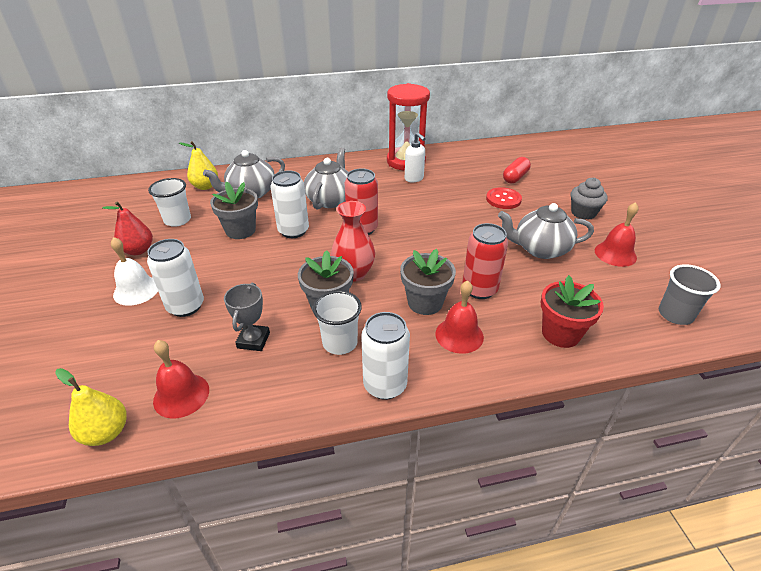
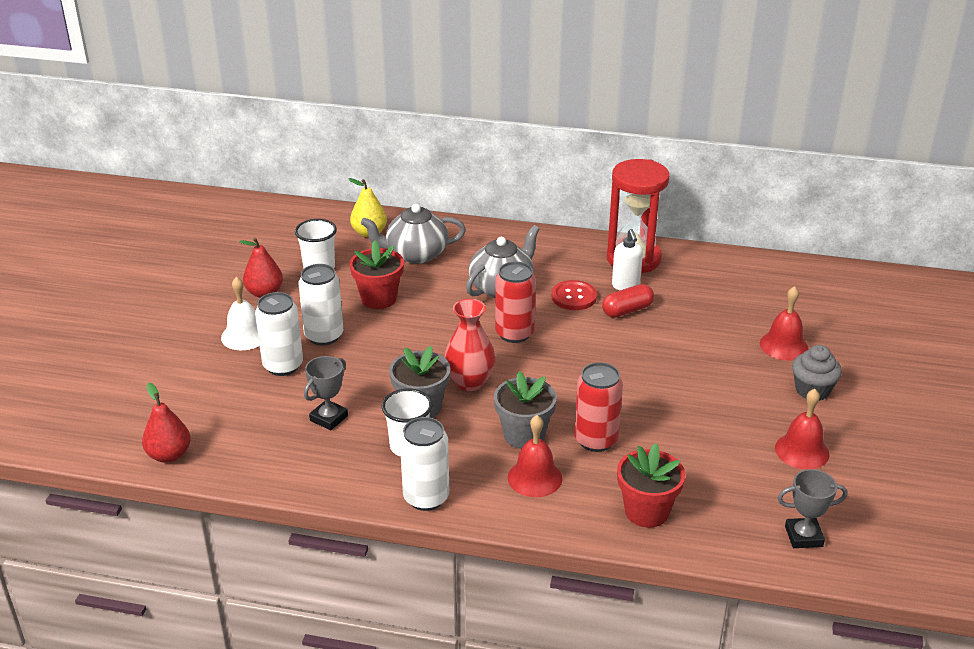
camera: 25 degrees right, 5 degrees down
yellow pear [55,368,127,446] -> red pear [142,383,191,463]
red bell [153,340,209,419] -> red bell moved to [760,286,808,361]
grey flower pot [210,181,258,239] -> red flower pot [350,240,404,309]
white can [270,170,309,238] -> white can moved to [298,264,343,345]
red button [486,187,522,209] -> red button moved to [551,280,597,310]
grey teapot [498,203,594,259] -> none
red capsule [503,157,531,183] -> red capsule moved to [602,284,654,318]
grey cup [659,264,721,325] -> grey trophy [778,469,847,548]

